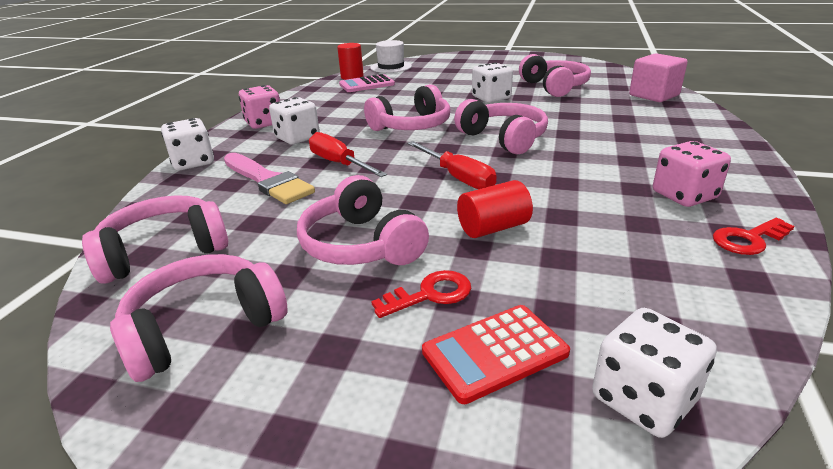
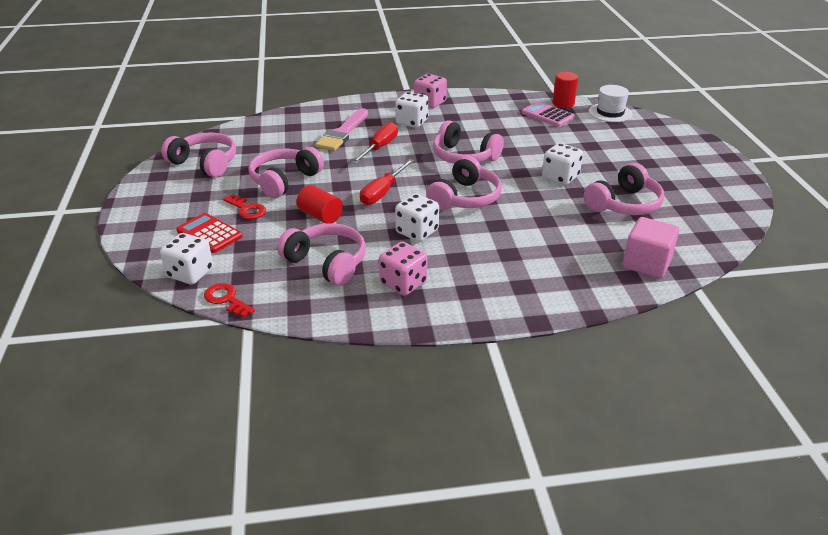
camera: 65 degrees right, 5 degrees up
pink headphones [82,195,228,284] -> pink headphones moved to [277,223,366,286]
white dice [161,118,214,170] -> white dice moved to [395,194,439,242]
red key [713,218,795,255] -> red key moved to [204,283,255,317]

